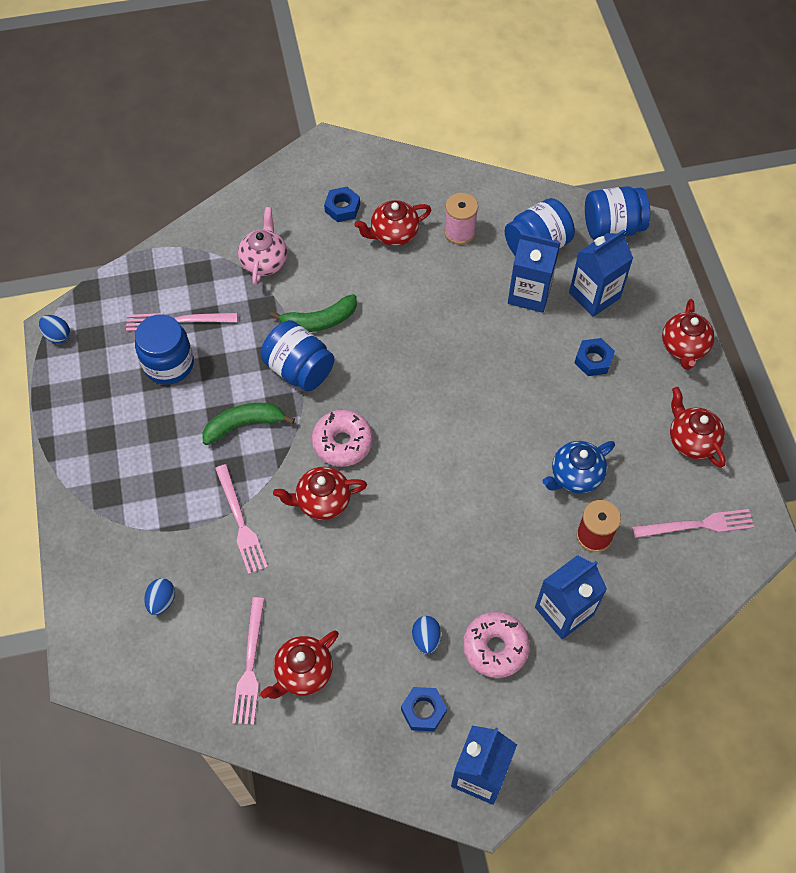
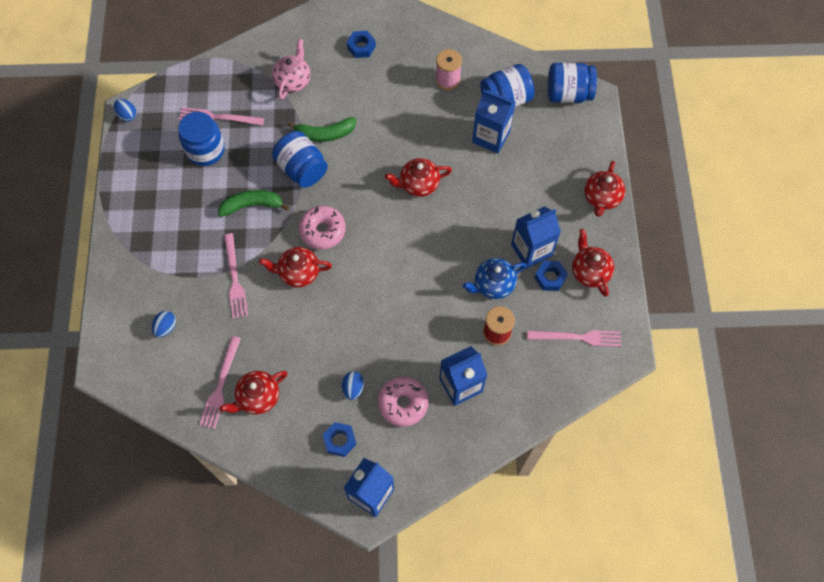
camera: 10 degrees right, 5 degrees up
red teapot [354,200,431,246] -> red teapot moved to [385,158,452,197]
blue carton [569,230,633,317] -> blue carton moved to [511,206,561,269]
blue nut [575,338,615,376] -> blue nut moved to [534,261,568,291]

